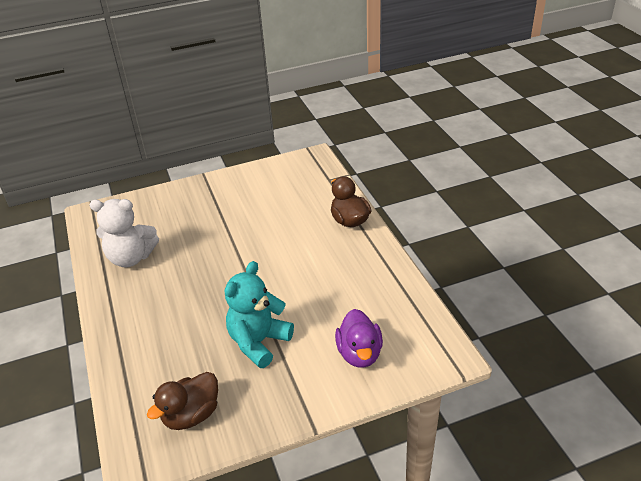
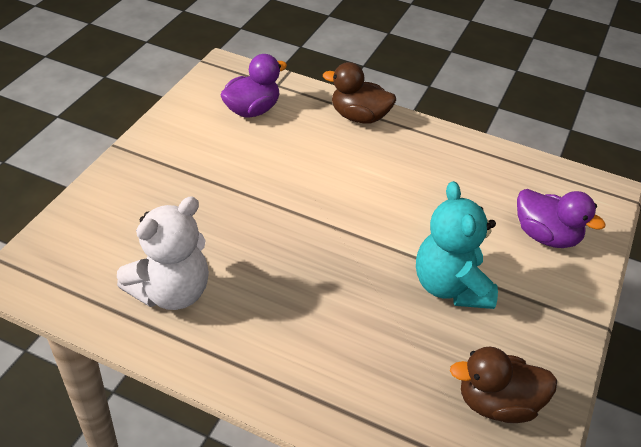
camera: 50 degrees left, 5 degrees up
brown duck [147,372,218,430] -> brown duck turned 90 degrees clockwise [450,347,557,423]
none -> purple duck [220,54,287,118]

